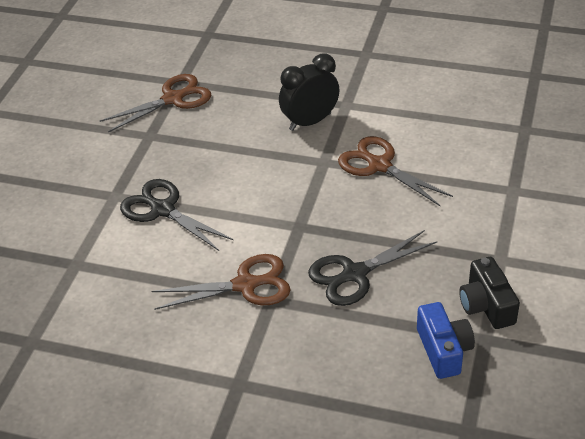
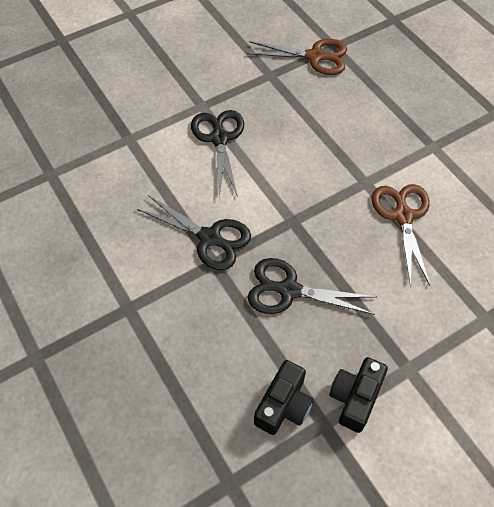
camera: 40 degrees right, 15 degrees up
brown scissors [151,254,291,310] -> black scissors [137,195,251,270]
black clock [279,53,340,131] -> none
blue camera [417,302,475,379] -> black camera [254,360,314,435]

